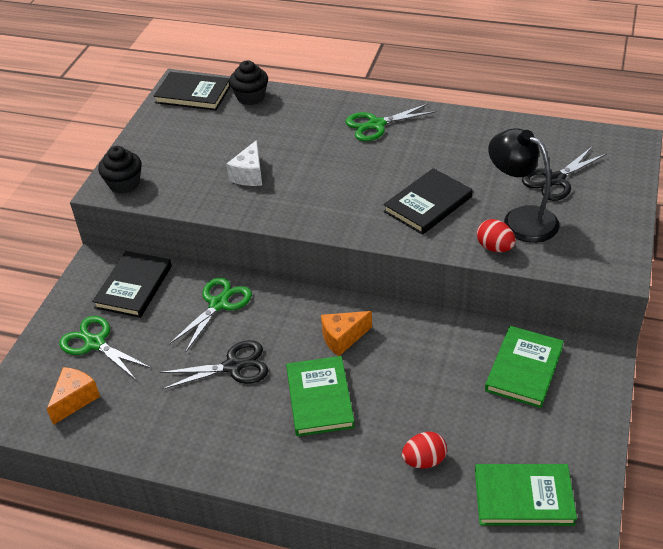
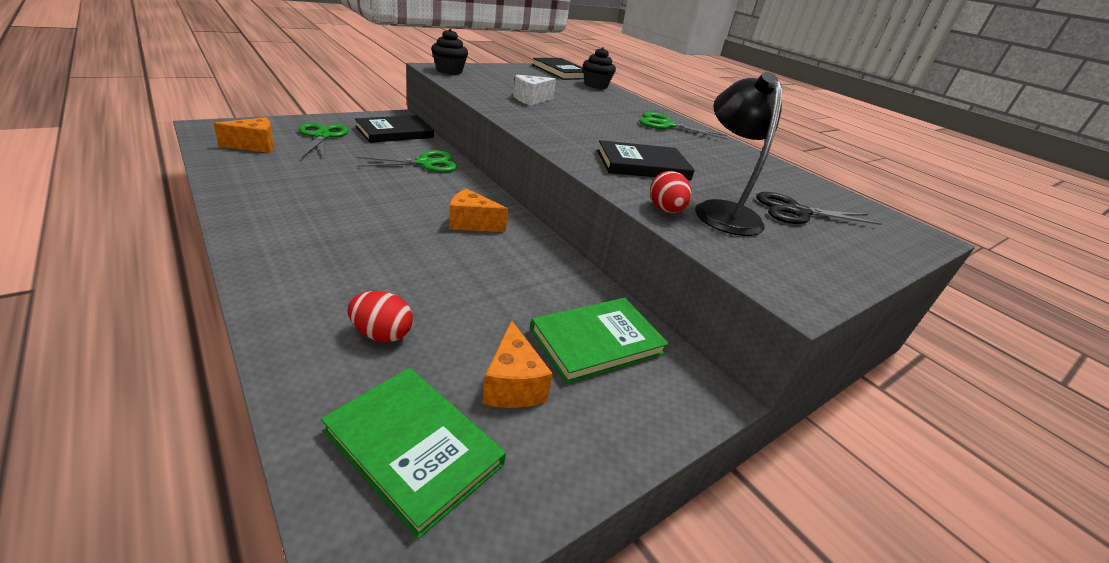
camera: 30 degrees right, 10 degrees down
black scissors [160,340,269,390] -> none
green book [286,356,355,436] -> none
none -> orange cheese [482,320,553,408]

